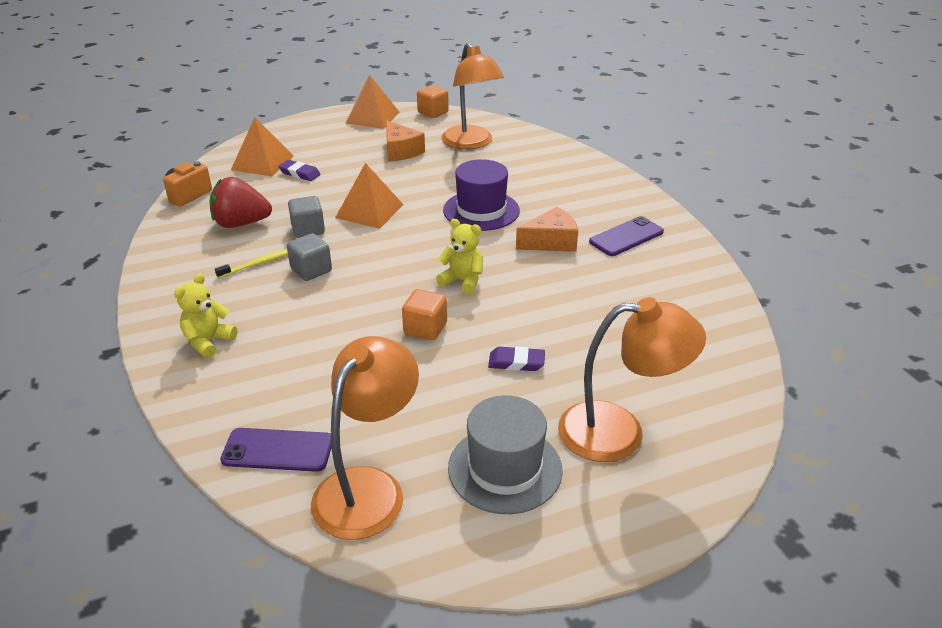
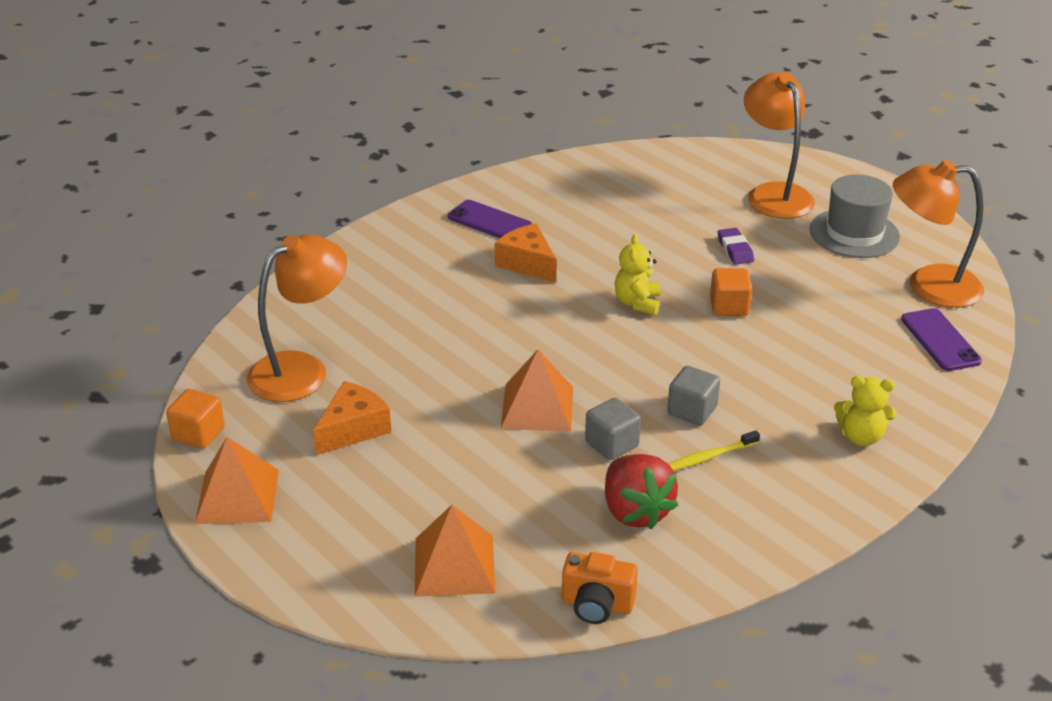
camera: 110 degrees left, 0 degrees up
yellow toothbrush [215,249,288,278] -> yellow toothbrush turned 60 degrees counterclockwise [669,430,760,471]
purple eraser [278,160,321,181] -> none
purple hat [443,159,520,231] -> none

